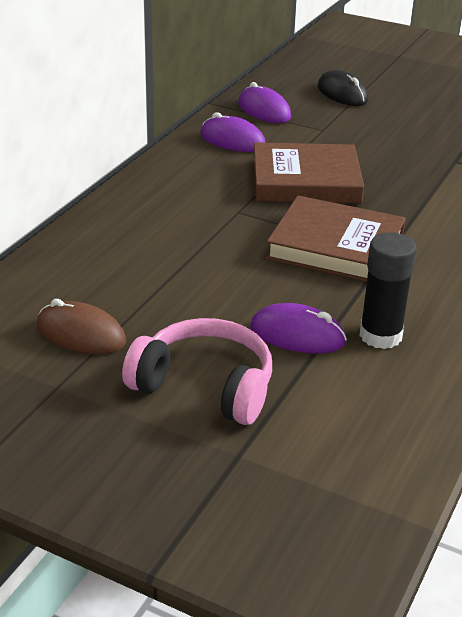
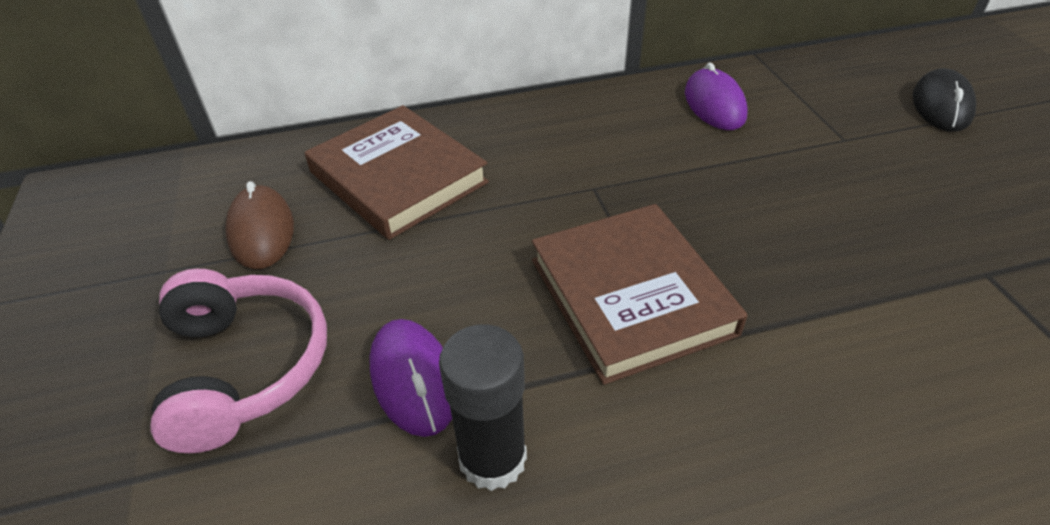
camera: 50 degrees right, 10 degrees up
purple mouse [238,82,291,123] -> none
brown book [253,142,364,203] -> brown book moved to [305,105,489,240]

